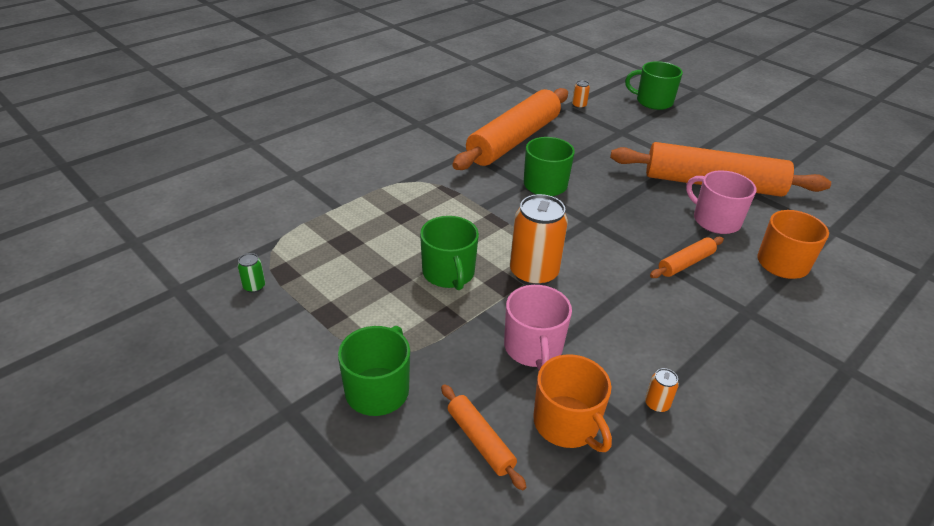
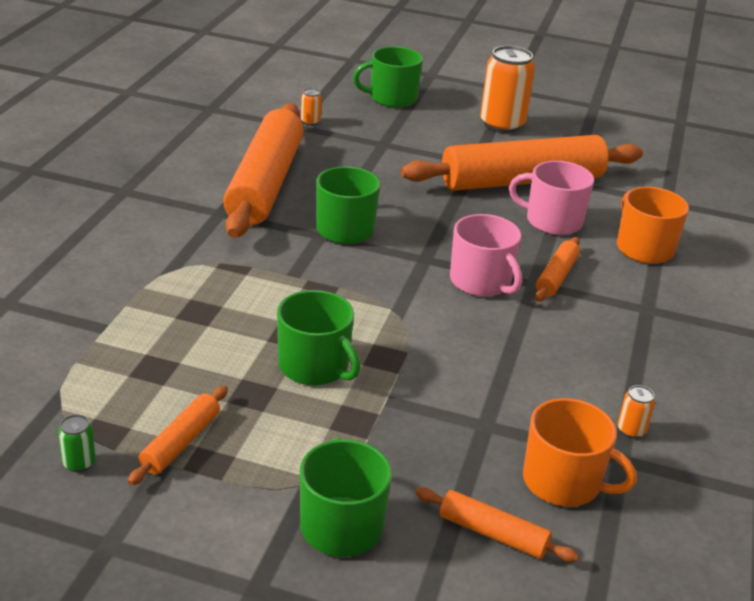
camera: 30 degrees left, 5 degrees down
pink mug [504,285,572,370] -> pink mug moved to [450,214,522,297]
orange can [510,194,568,285] -> orange can moved to [480,46,535,133]
none -> orange rolling pin [128,386,228,486]

